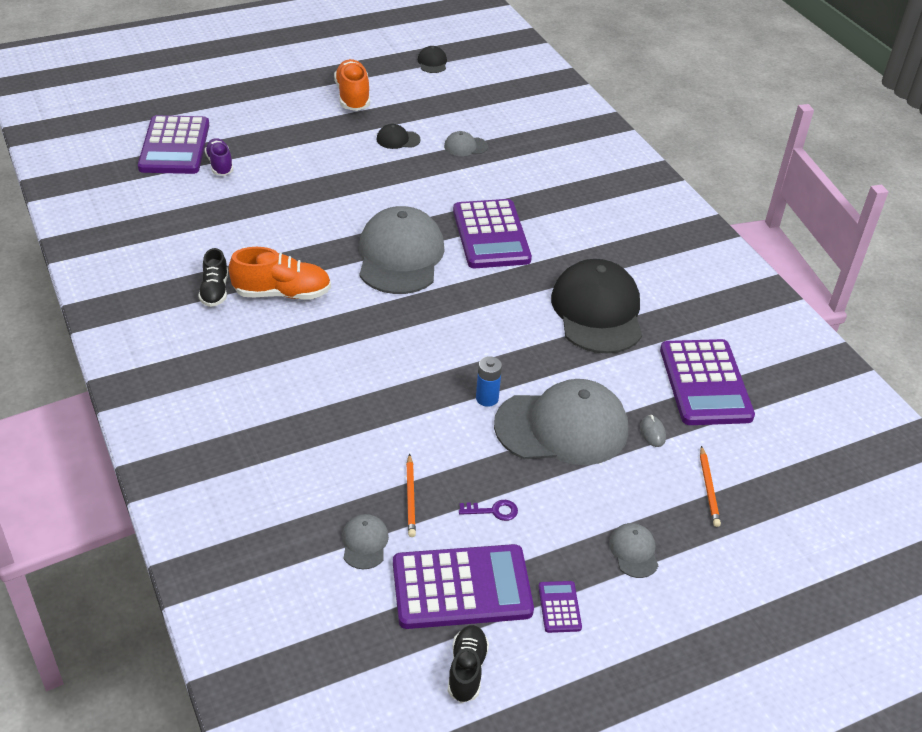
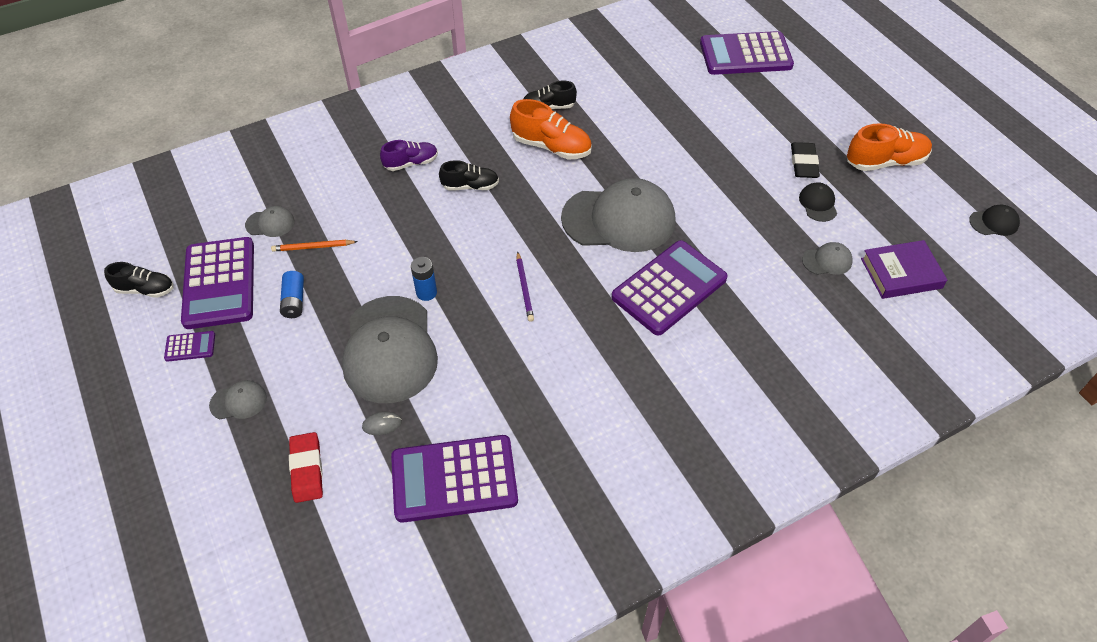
camera: 90 degrees right, 10 degrees up
purple shoe [205,138,233,176] -> purple shoe moved to [380,140,438,171]
orange shoe [229,247,331,300] -> orange shoe turned 60 degrees counterclockwise [510,99,592,160]
grey cap [444,131,488,156] -> grey cap turned 90 degrees clockwise [802,242,853,275]
purple calculator [453,199,532,268] -> purple calculator turned 150 degrees clockwise [611,240,728,335]
purple key [459,500,518,521] -> blue battery [280,271,304,318]
black cap [551,259,642,354] -> none
orange pencil [700,446,721,527] -> red eraser [289,432,323,503]
none -> black shoe [439,160,499,191]
none -> purple pencil [516,251,534,322]
none -> black eraser [791,142,820,178]
none -> purple book [861,240,947,299]

